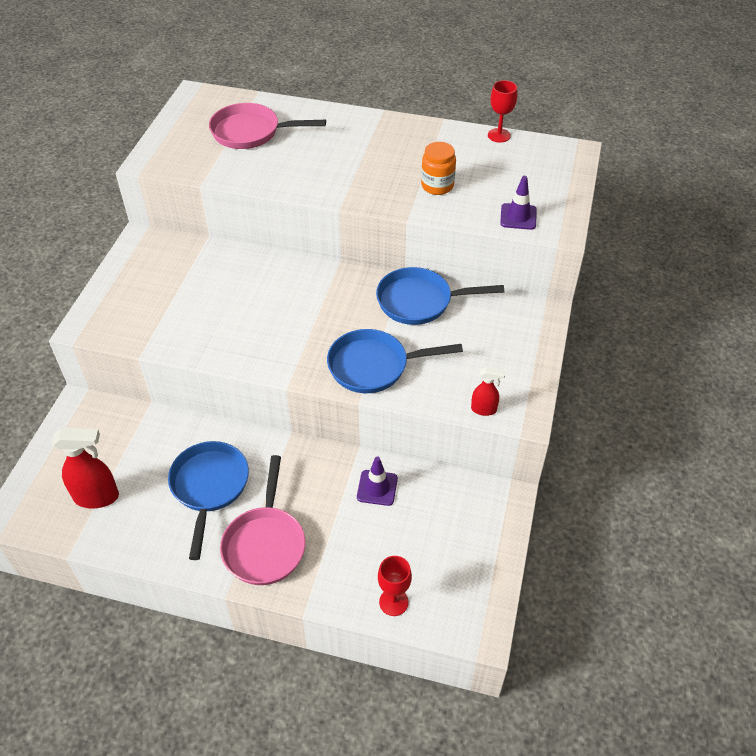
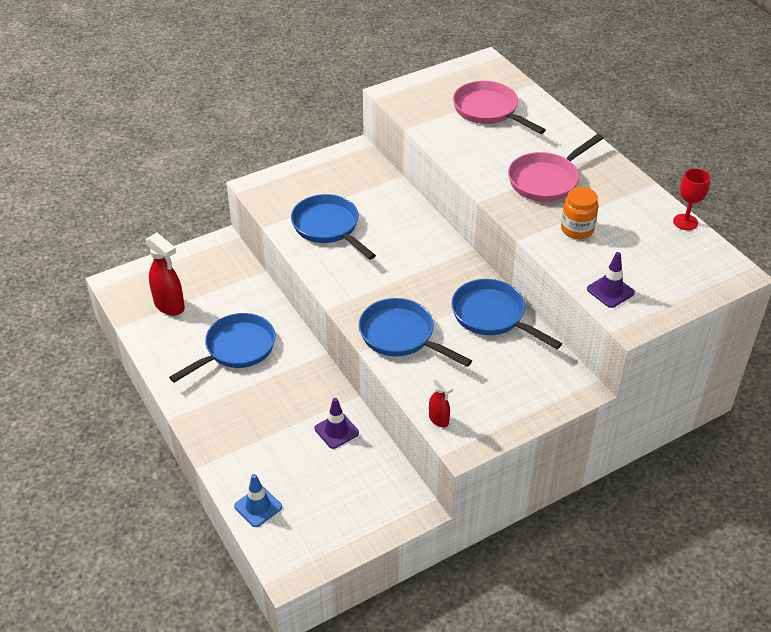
camera: 45 degrees right, 5 degrees down
pink pan [220,455,306,585] -> pink pan moved to [508,134,603,202]
red goblet [378,556,412,616] -> blue traffic cone [234,474,282,527]
none -> blue pan [291,194,376,260]

